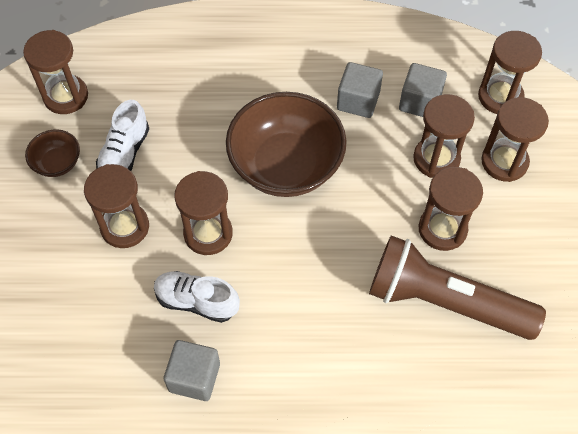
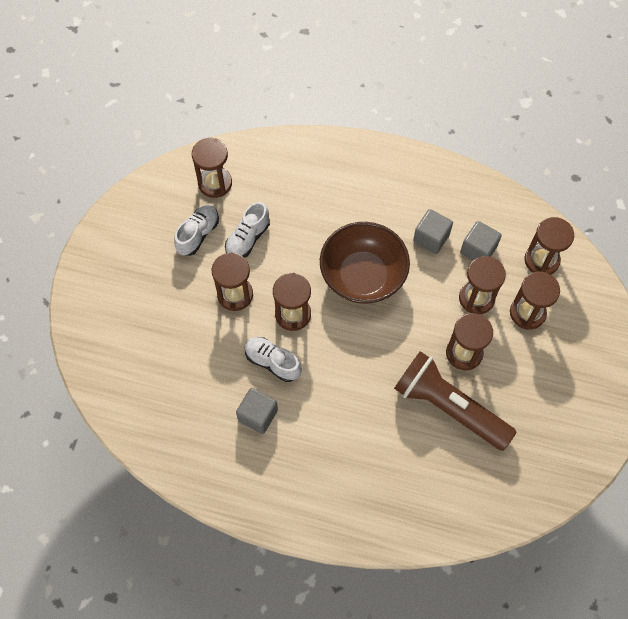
camera: 15 degrees right, 5 degrees up
brown bowl [25,129,80,177] -> white shoe [174,205,219,256]

